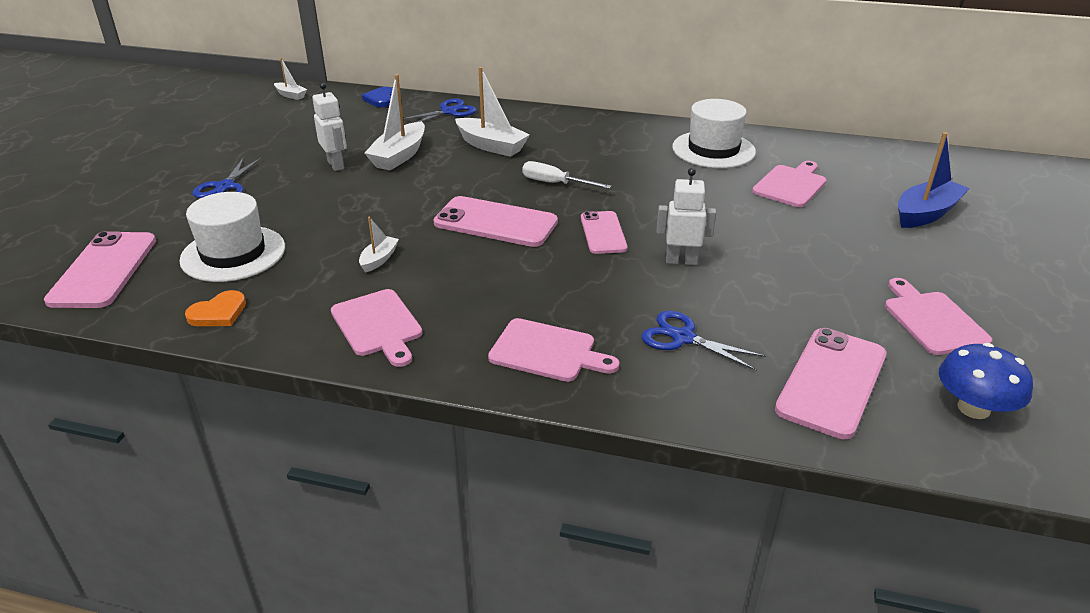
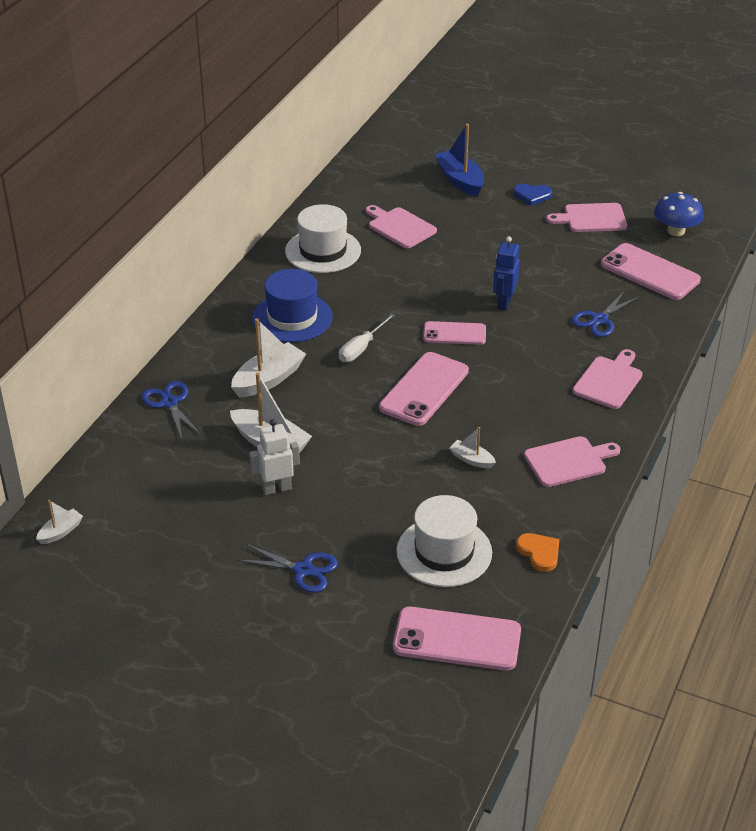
camera: 80 degrees left, 5 degrees up
blue heart [362,87,393,107] -> blue heart moved to [513,184,552,206]
white robot [657,168,716,265] -> blue robot [493,236,520,310]
none -> blue hat [252,269,333,342]

